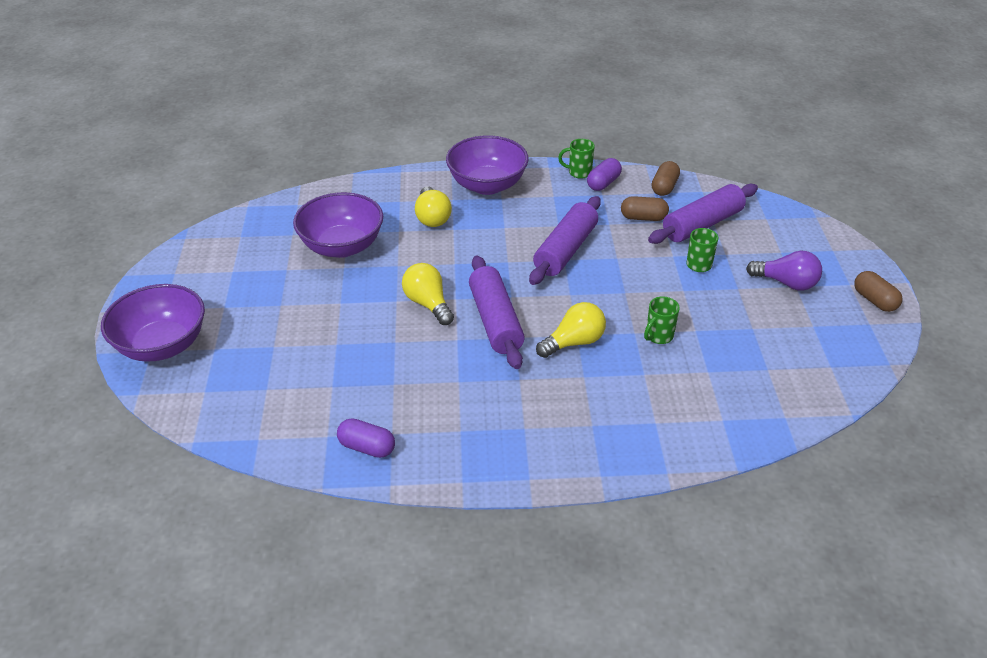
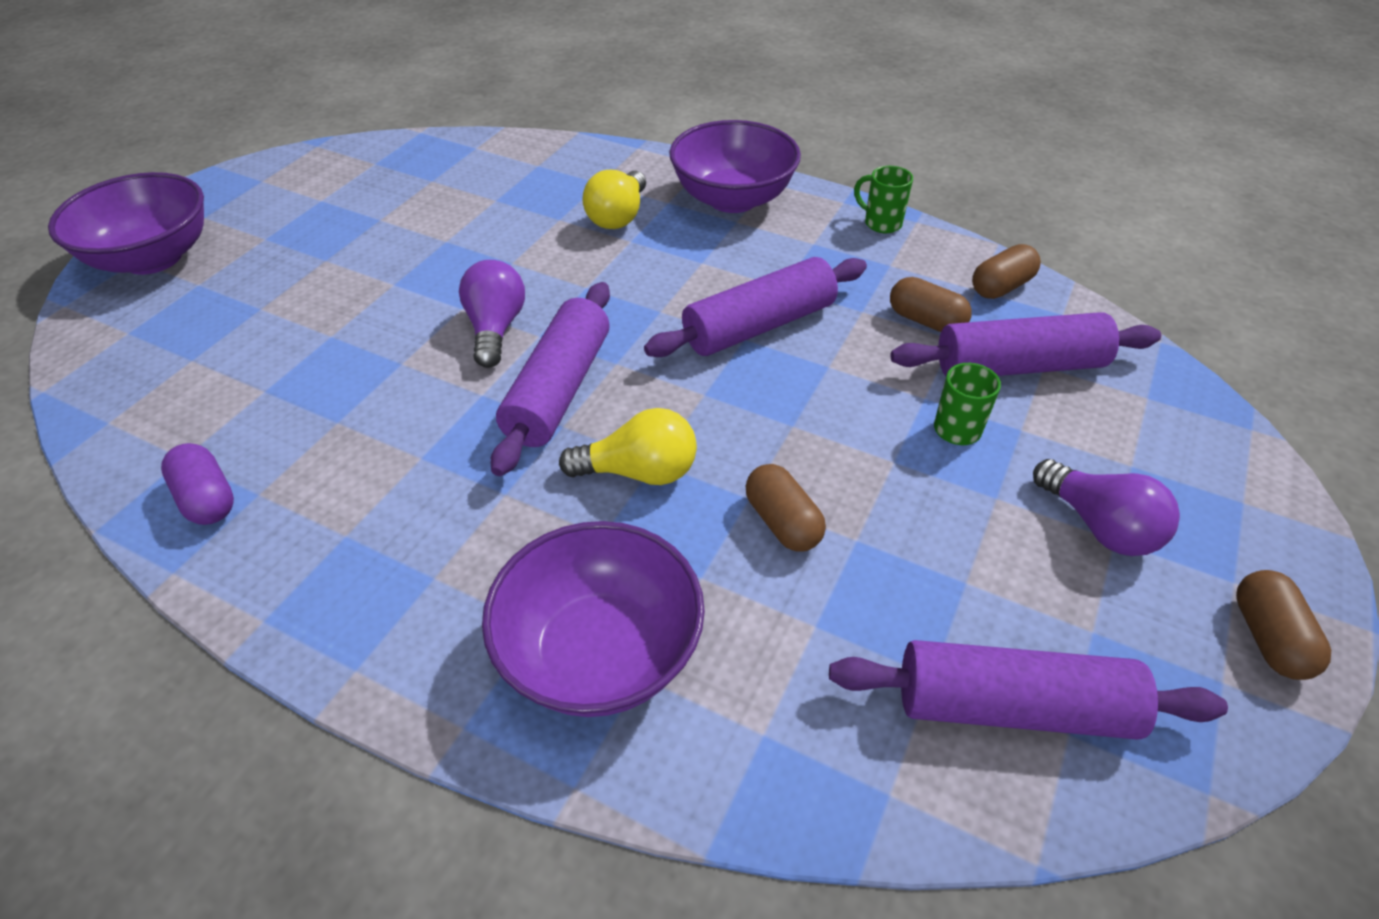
camera: 30 degrees right, 5 degrees up
purple bowl [293,192,383,258] -> purple bowl moved to [482,521,705,717]
yellow light bulb [402,263,454,325] -> purple light bulb [459,260,525,368]
purple capsule [587,158,622,191] -> none
green mug [644,297,680,344] -> brown capsule [746,464,826,552]
none -> purple rolling pin [829,640,1228,740]

